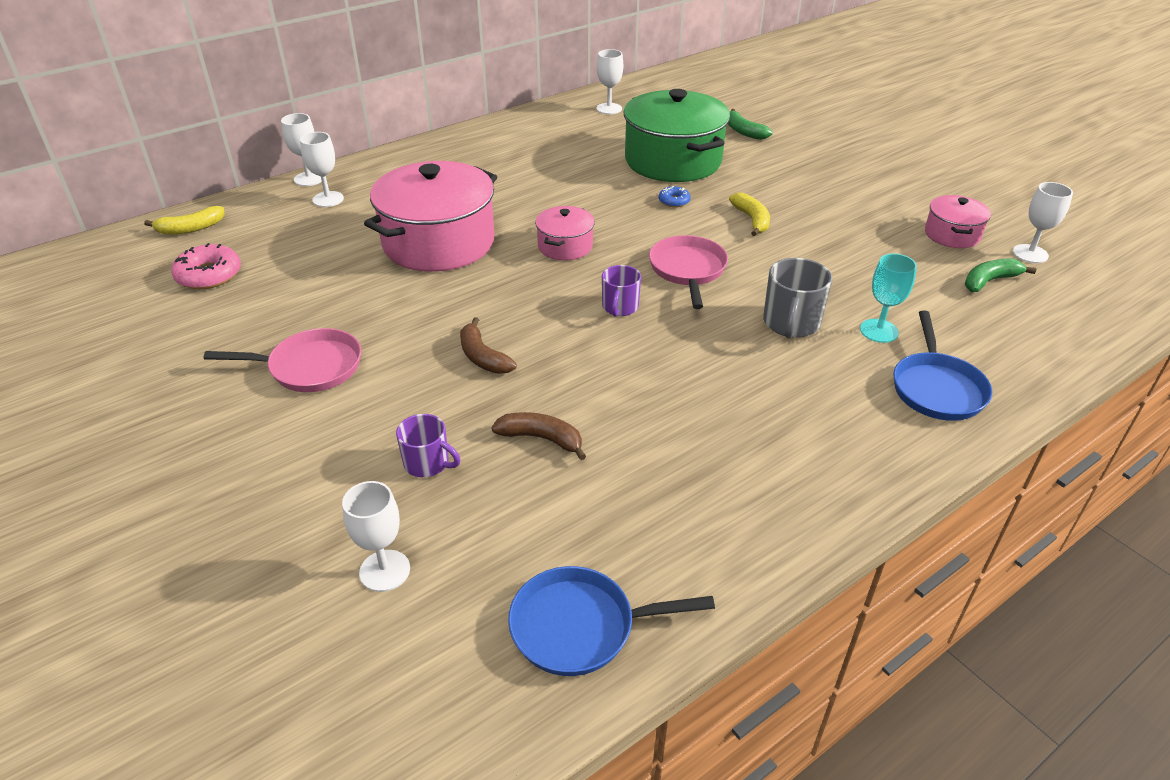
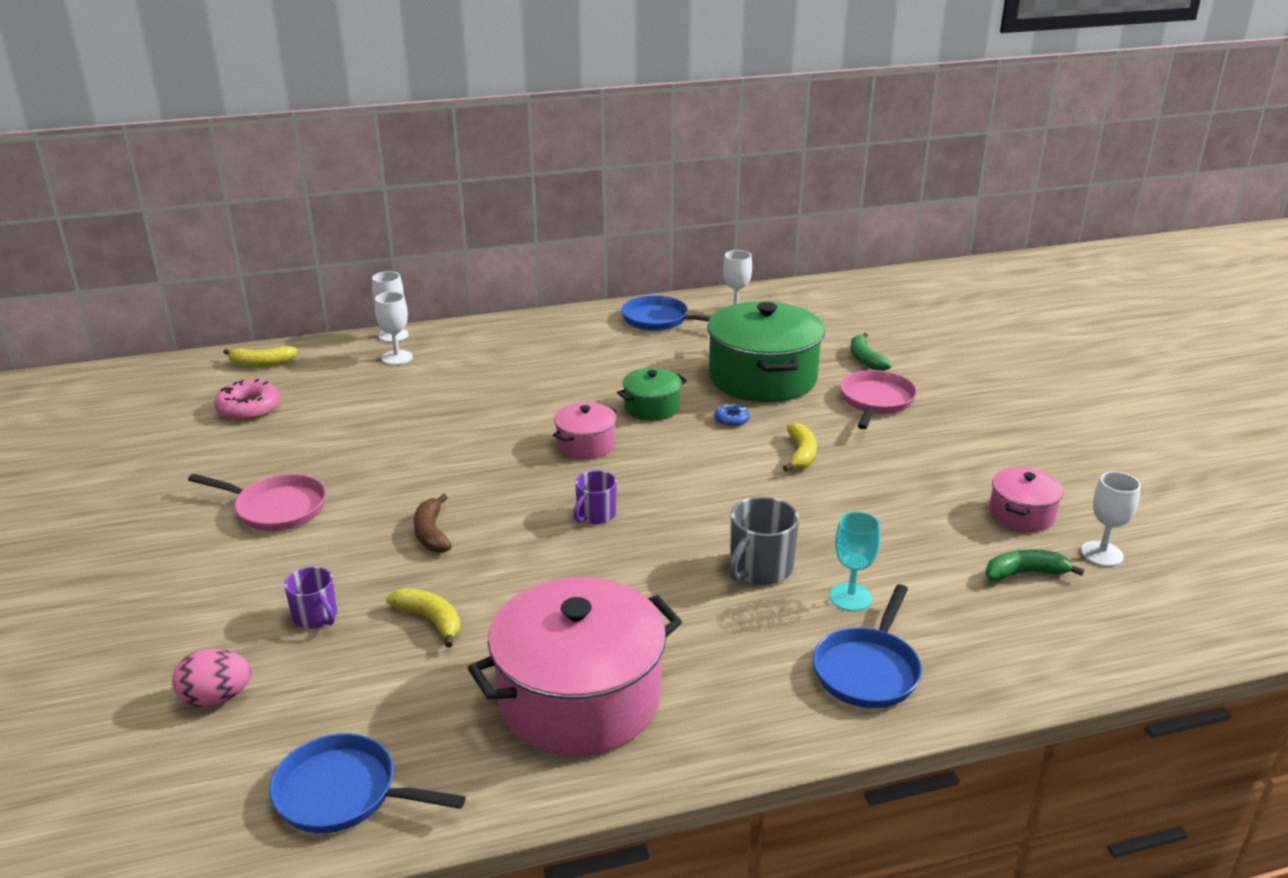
camera: 20 degrees right, 10 degrees down
white goblet [342,481,410,592] -> pink egg [172,649,252,707]
pink pot [364,161,497,272] -> pink pot moved to [468,577,682,756]
brown banana [491,412,586,460] -> yellow banana [386,588,461,648]
pink pan [649,235,728,309] -> pink pan moved to [840,370,917,429]
none -> green pot [617,368,687,421]
none -> blue pan [621,295,710,331]

